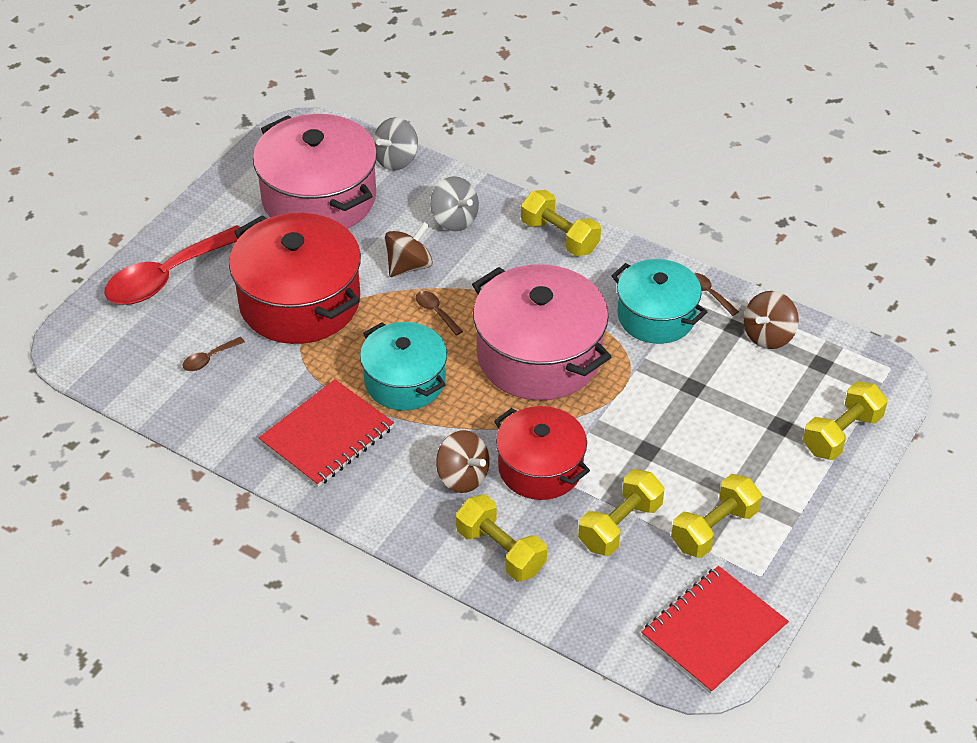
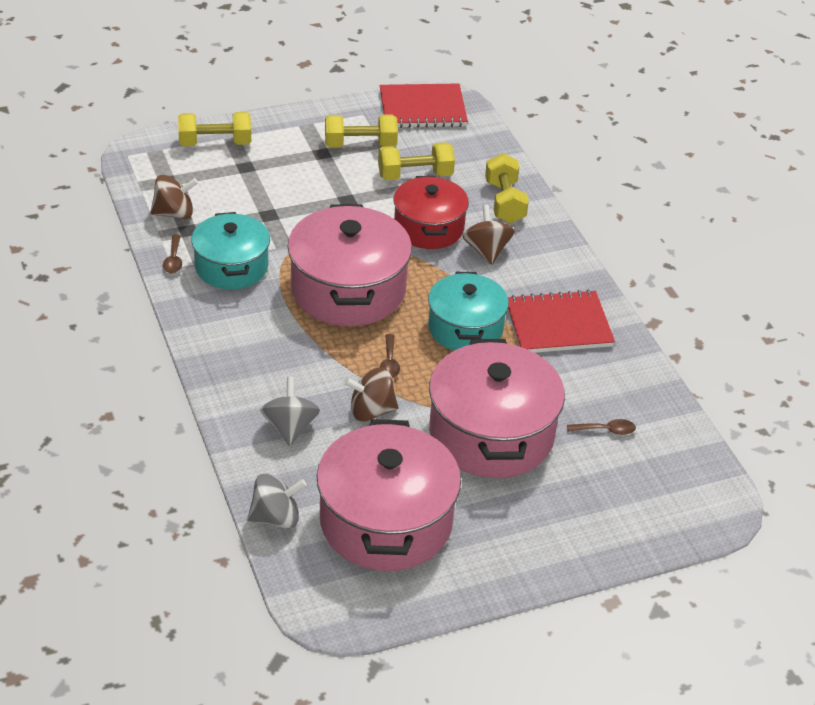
camera: 145 degrees left, 5 degrees down
red spoon [104,225,240,305] -> none
red pot [229,213,361,344] -> pink pot [429,339,565,478]
yellow dumbbell [521,190,601,256] -> none

